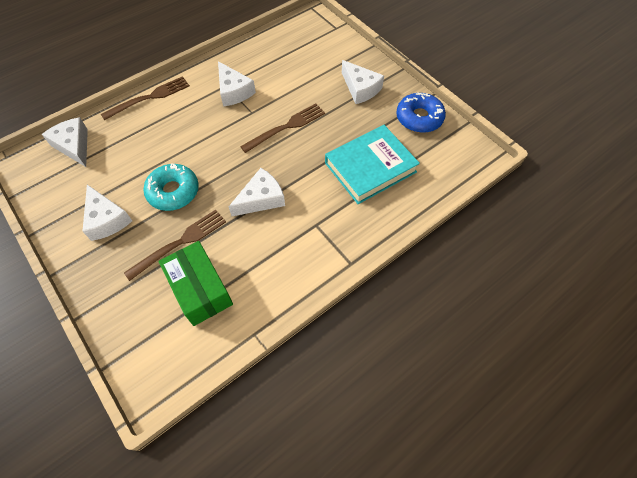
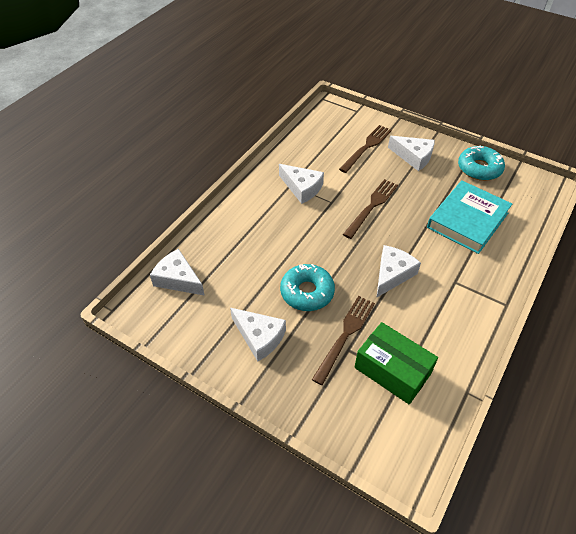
camera: 20 degrees left, 10 degrees down
brown fork [101,76,190,120] -> brown fork moved to [339,125,392,173]
blue donut [396,93,446,133] -> turquoise donut [458,146,505,181]

